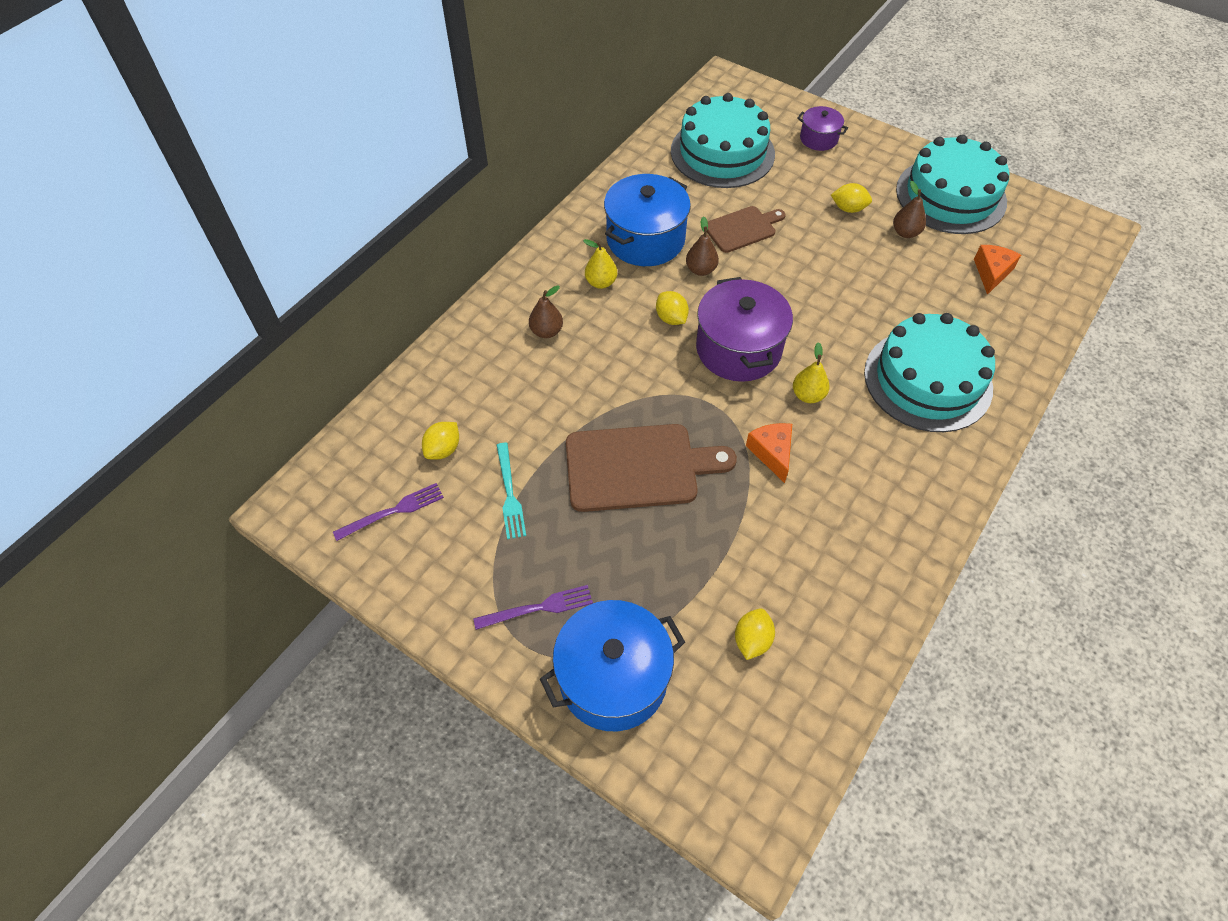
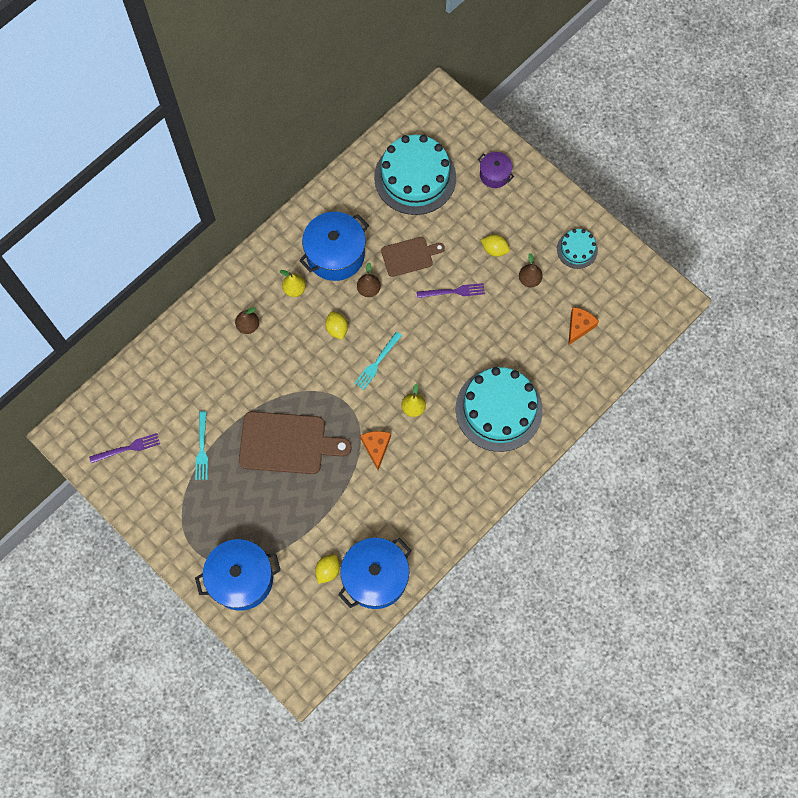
camera: 10 degrees right, 15 degrees up
yellow lemon [422,422,459,459] -> none
purple fork [473,585,593,630] -> purple fork moved to [417,283,485,298]
purple pot [696,277,793,382] -> turquoise fork [354,332,402,390]
turquoise cake [896,134,1009,234] -> turquoise cake [557,229,598,269], size x0.49
none -> blue pot [338,538,412,609]

